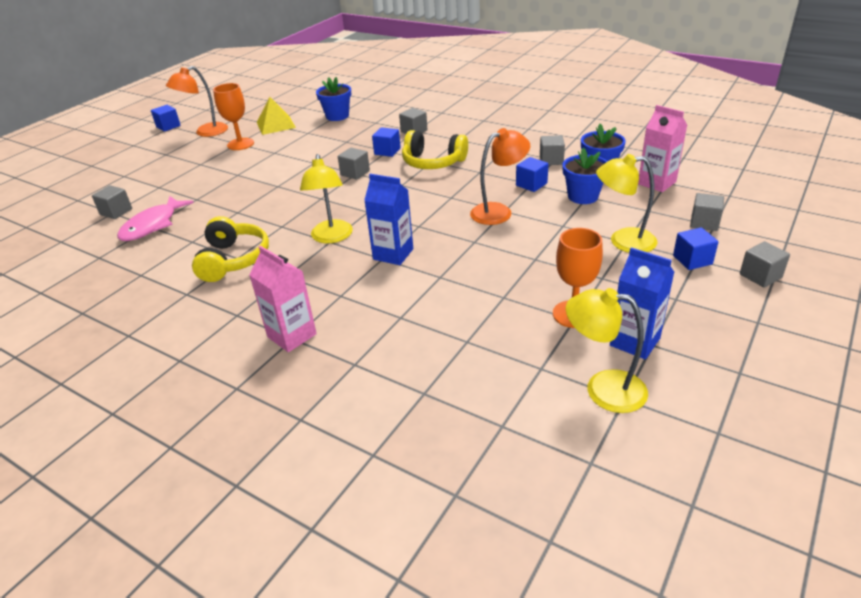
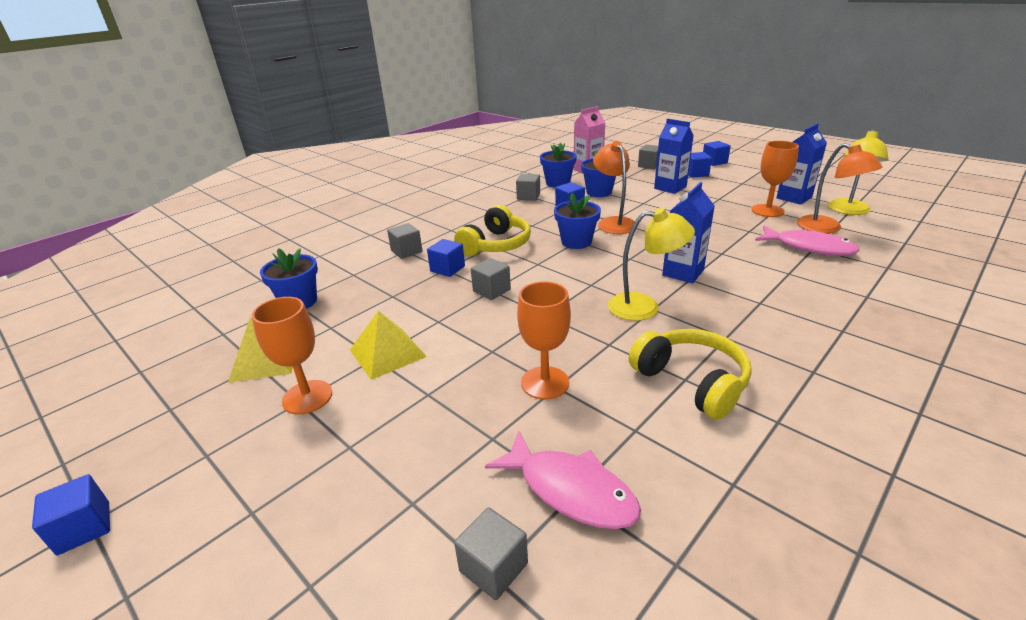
camera: 80 degrees left, 5 degrees down
orange lamp [166,66,228,137] -> orange lamp moved to [797,143,883,233]
yellow headphones [192,216,269,282] -> yellow headphones turned 45 degrees clockwise [629,329,752,420]
pink carton [249,246,317,352] -> none
yellow lamp [596,154,657,253] -> blue carton [654,119,694,194]
grey cube [740,241,790,288] -> blue cube [703,141,731,166]
none -> yellow pyramid [350,311,427,380]
none -> orange goblet [517,281,571,400]
none -> blue flower pot [554,193,601,249]
none -> pink fish [755,226,860,256]

